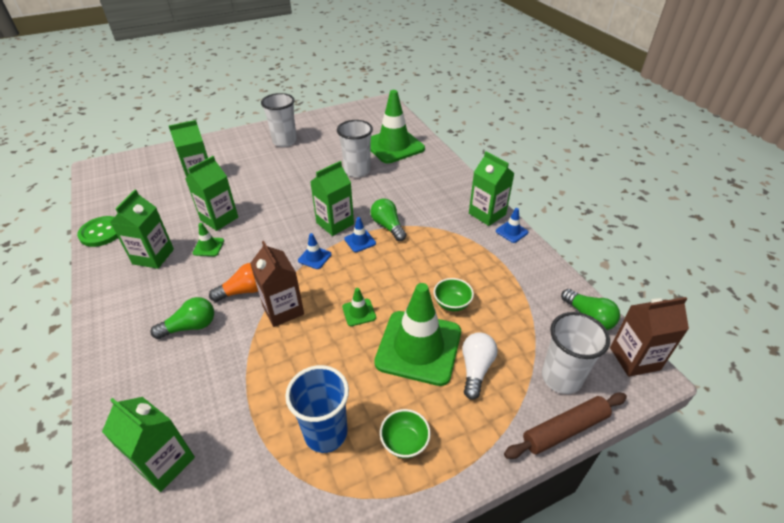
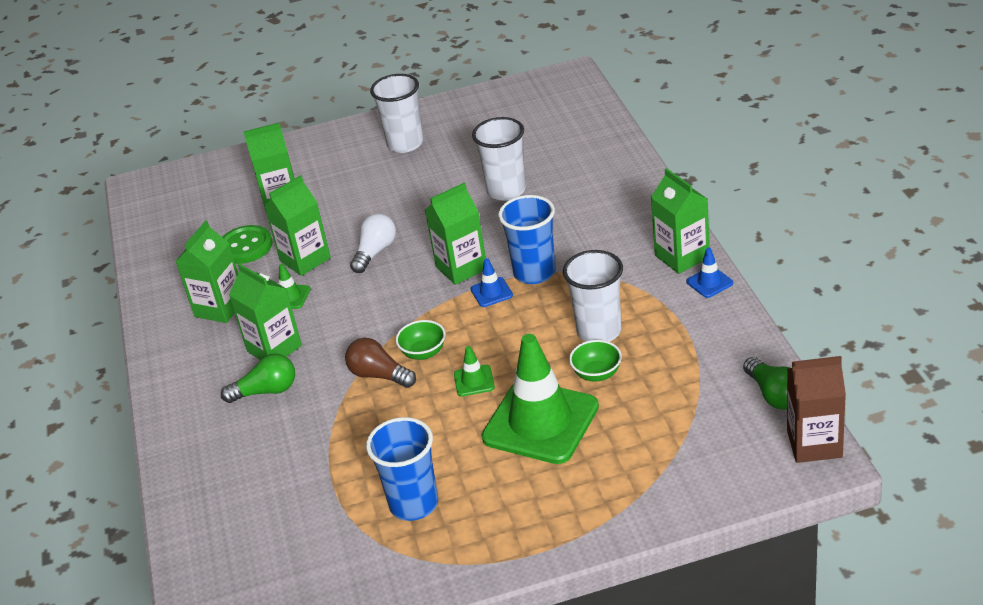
camera: 15 degrees right, 5 degrees down
green button [77,216,118,247] -> green button moved to [222,225,273,264]
green carton [102,397,195,492] -> green carton moved to [229,264,302,360]
orange light bulb [209,263,258,302] -> none
brown carton [250,241,304,327] -> brown light bulb [345,338,416,388]
blue traffic cone [298,233,332,269] -> none
green traffic cone [370,90,425,163] -> none
green light bulb [370,198,407,241] -> blue cup [498,195,556,284]
green bowl [380,409,431,458] -> green bowl moved to [396,320,446,360]
white light bulb [462,332,498,400] -> white light bulb moved to [350,213,396,273]
brown rolling pin [504,393,627,459] -> none
white cup [542,312,610,394] -> white cup moved to [563,250,623,342]

